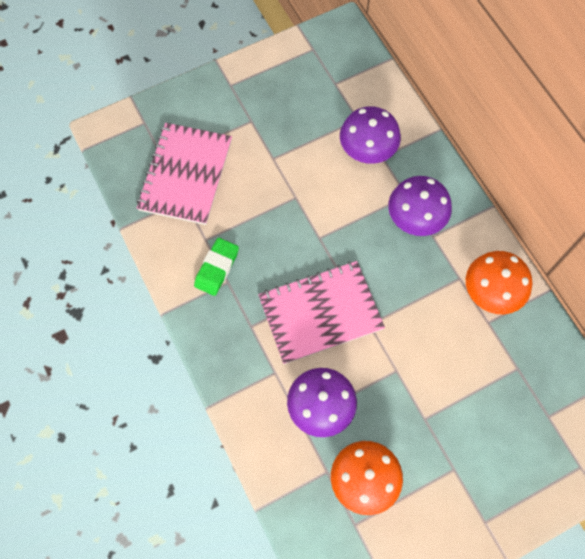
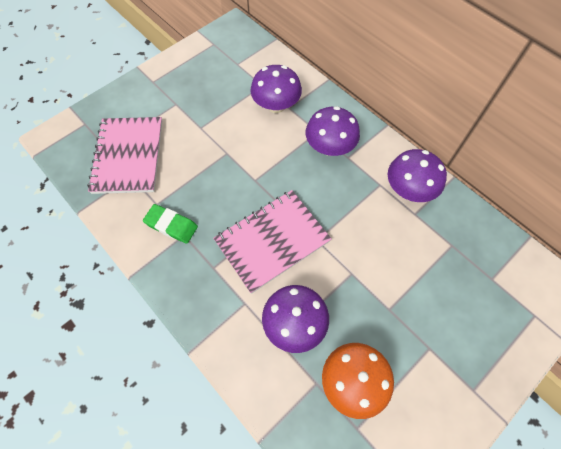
camera: 15 degrees left, 5 degrees down
green eraser [194,238,239,296] -> green eraser turned 75 degrees counterclockwise [143,204,198,244]
orange mushroom [466,251,532,314] -> purple mushroom [388,149,447,202]

